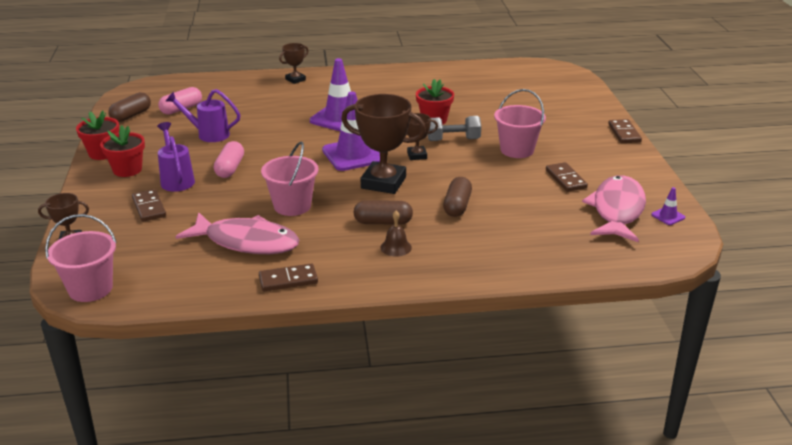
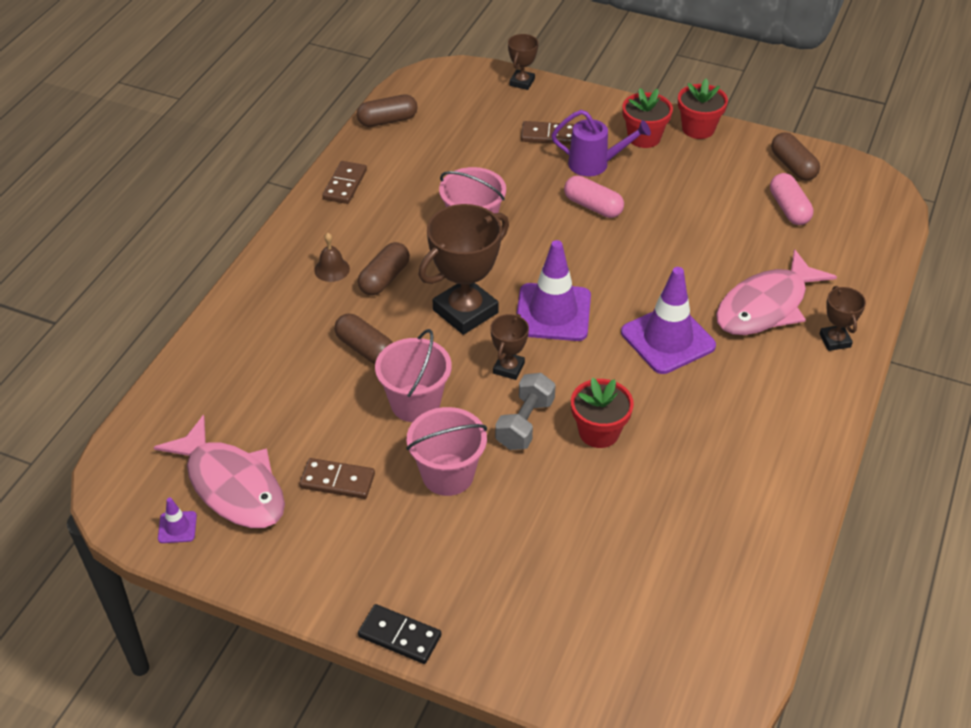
camera: 120 degrees right, 15 degrees up
pink bucket [45,214,117,302] -> pink bucket moved to [375,329,452,422]
purple watering can [166,89,241,142] -> none
pink fish [175,212,300,254] -> pink fish moved to [716,249,837,335]
brown domino [608,119,642,143] -> black domino [358,604,441,664]
none -> brown capsule [357,94,418,127]

